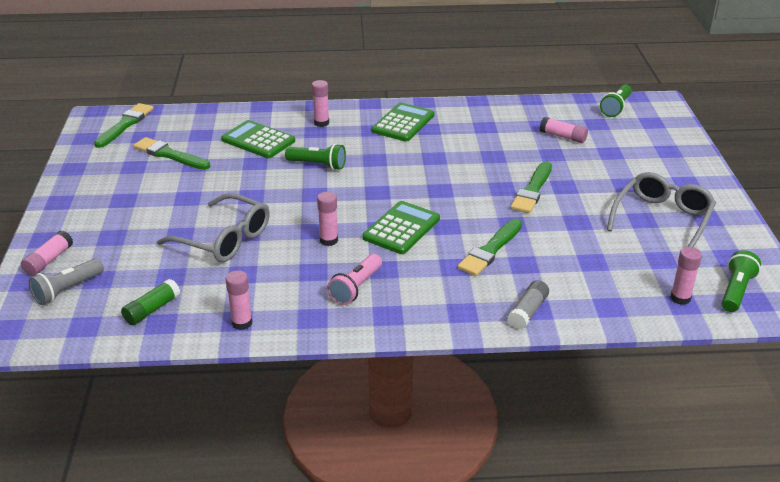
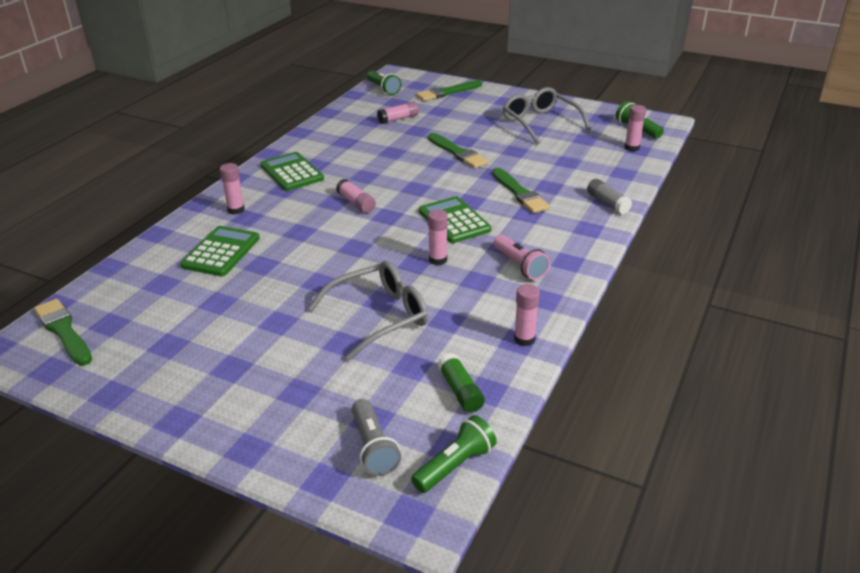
camera: 60 degrees left, 0 degrees up
pink glue stick [21,230,73,276] -> pink glue stick moved to [336,179,376,213]
green brush [133,137,210,170] -> green brush moved to [416,80,482,101]
green calculator [221,120,295,158] -> green calculator turned 135 degrees clockwise [180,226,260,276]
green flashlight [285,143,346,170] -> green flashlight moved to [411,415,497,493]

